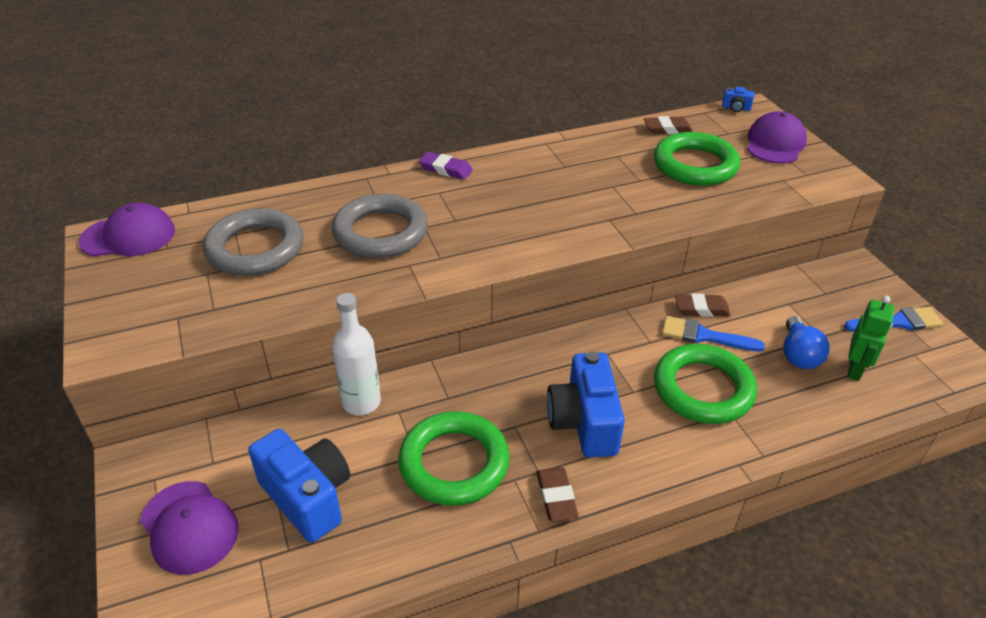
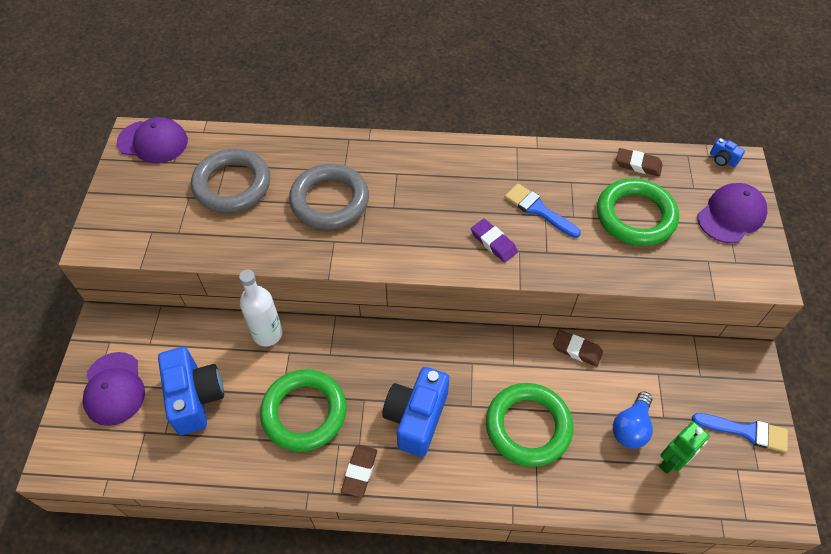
camera: 25 degrees right, 15 degrees up
purple eraser [419,152,473,180] -> purple eraser moved to [471,219,518,263]
blue brush [662,316,765,352] -> blue brush moved to [505,183,581,238]

